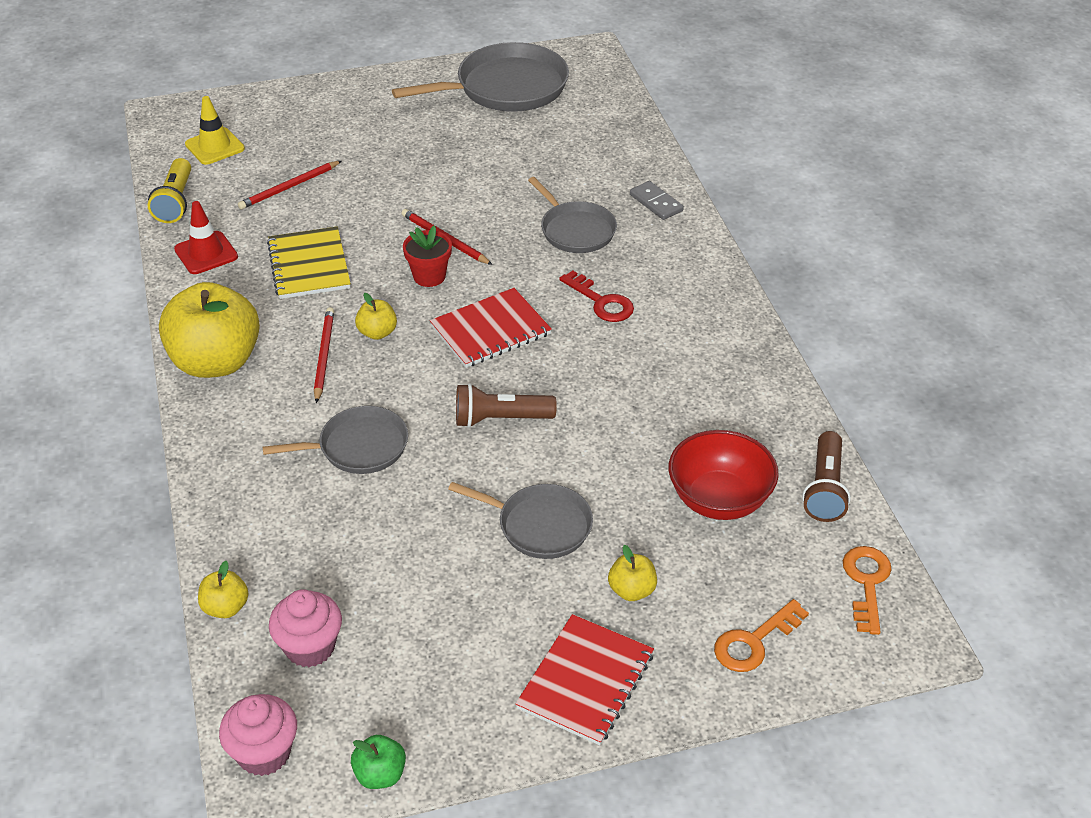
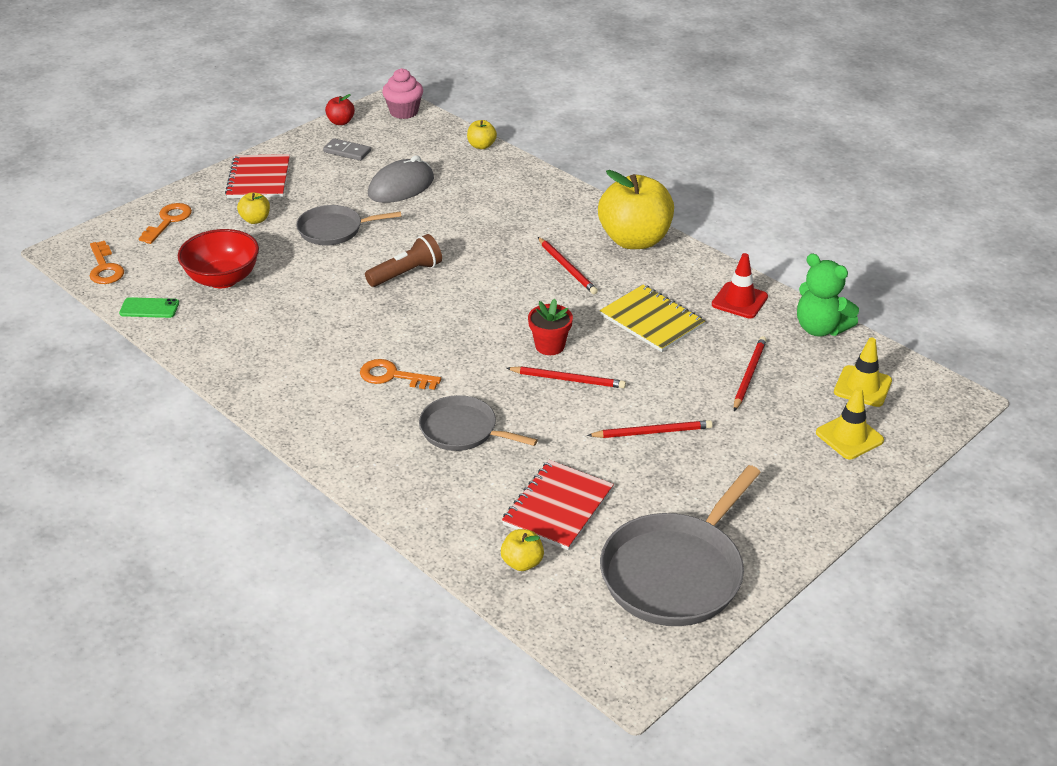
camera: 150 degrees right, 5 degrees down
yellow flashlight [148,158,191,223] -> green teddy bear [797,253,859,336]
grey pan [262,406,408,474] -> none
pink cupcake [269,589,342,667] -> none
green apple [351,735,406,789] -> red apple [325,94,355,125]
yellow apple [355,293,397,340] -> yellow apple moved to [501,529,544,571]
red notebook [430,288,552,368] -> red notebook moved to [502,460,614,550]
red key [559,270,634,322] -> orange key [360,359,441,390]
grey domino [630,181,684,220] -> grey domino moved to [323,138,371,161]
brown flashlight [802,431,851,522] -> green phone [119,297,179,318]
none -> grey mouse [368,155,434,203]
none -> red pencil [587,420,713,438]
none -> yellow traffic cone [816,387,884,459]

